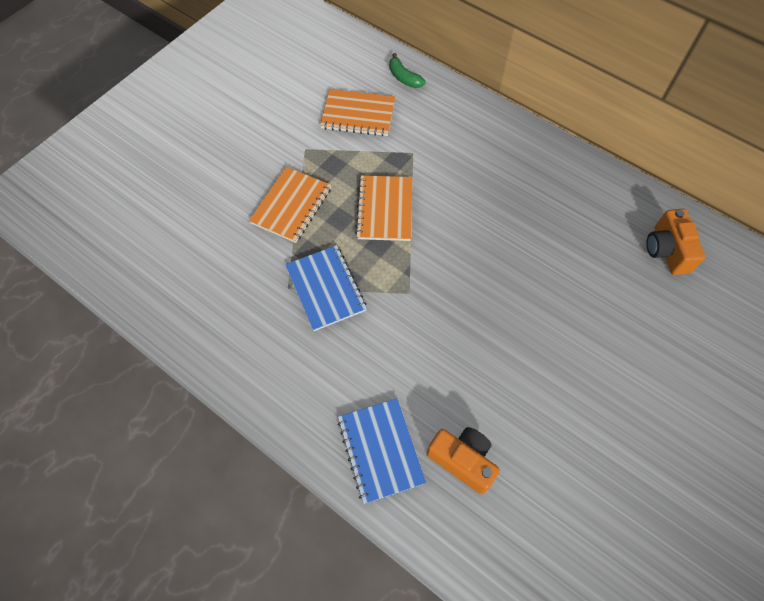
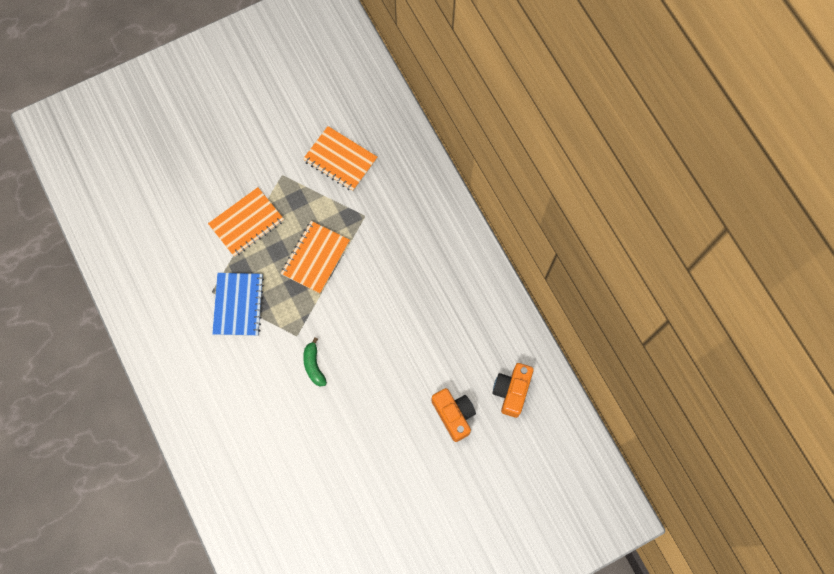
camera: 25 degrees right, 10 degrees up
blue notebook [338,398,426,504] -> none
green banana [389,53,426,88] -> green banana moved to [303,337,327,386]
orange camera [426,427,500,494] -> orange camera moved to [431,388,476,442]

